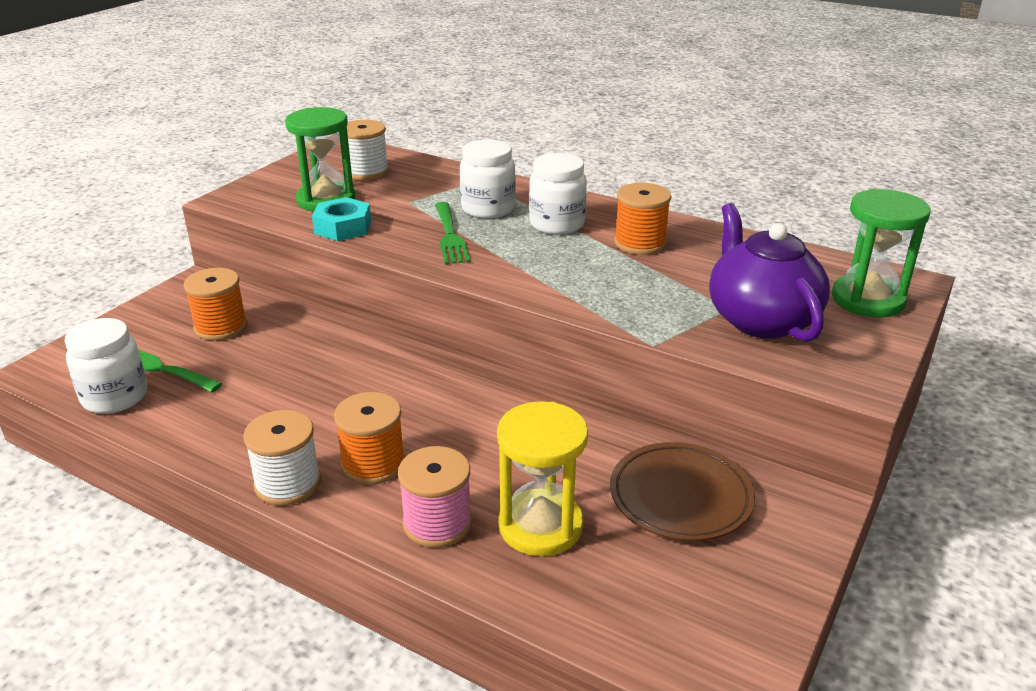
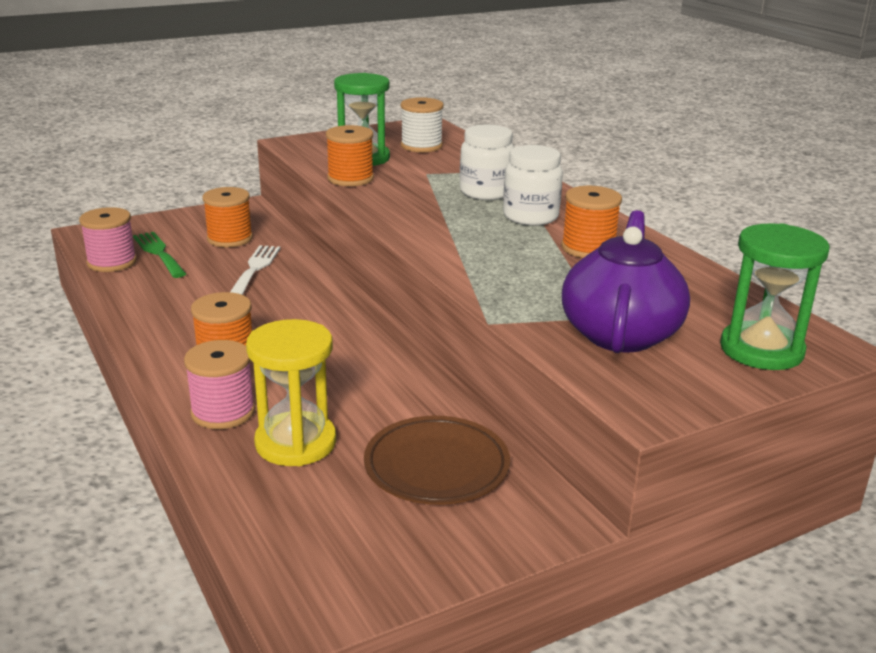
camera: 30 degrees right, 5 degrees down
white jar [65,318,147,414] -> pink spool [79,207,137,272]
white spool [243,410,321,506] -> none
turquoise nut [312,197,371,241] -> orange spool [326,125,374,186]
green fork [435,202,470,264] -> none
none -> white fork [230,245,281,295]

